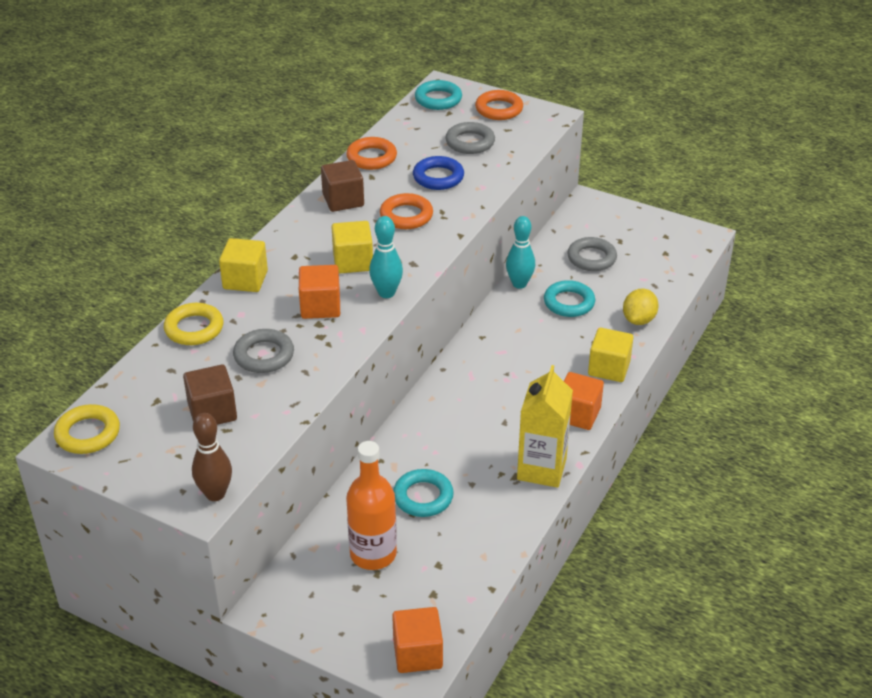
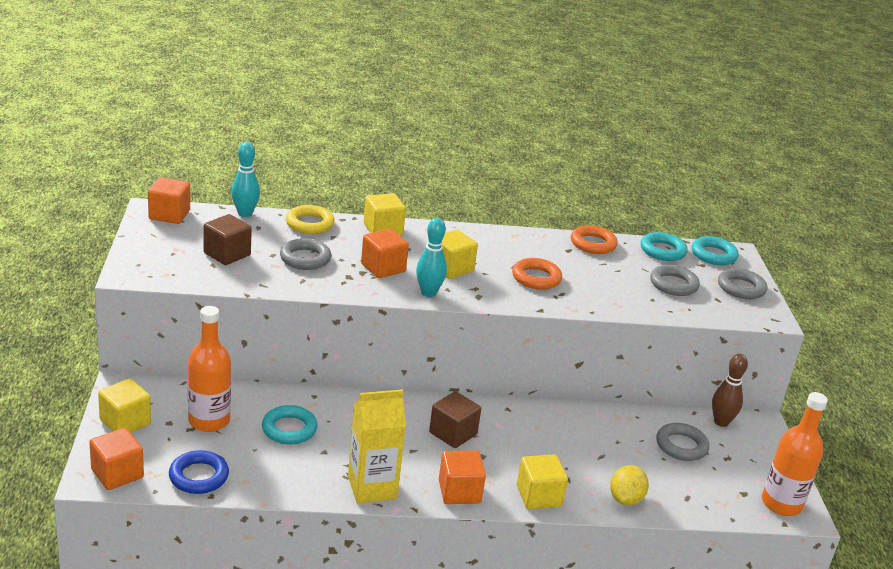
camera: 55 degrees right, 10 degrees down
yellow ring [54,404,120,454] -> orange cube [148,177,190,224]
brown bowling pin [192,413,232,501] -> brown bowling pin moved to [712,354,748,427]
brown cube [321,160,364,212] -> brown cube moved to [429,391,481,448]
blue ring [413,156,464,190] -> blue ring moved to [169,450,229,494]
orange ring [475,90,523,120] -> grey ring [718,268,767,299]
turquoise bowling pin [506,216,535,289] -> turquoise bowling pin moved to [231,142,260,217]
turquoise ring [544,280,595,317] -> turquoise ring moved to [640,232,688,261]
yellow lemon [623,288,659,325] -> yellow lemon turned 60 degrees counterclockwise [610,465,649,505]
none -> yellow cube [98,378,151,433]
none -> orange bottle [762,392,828,516]

